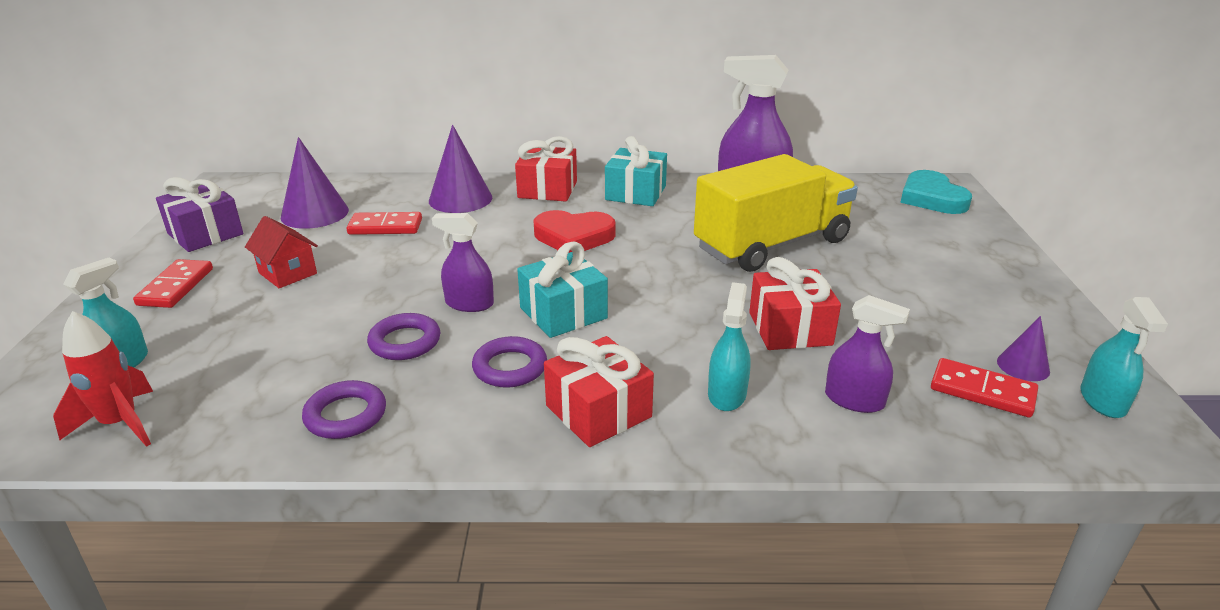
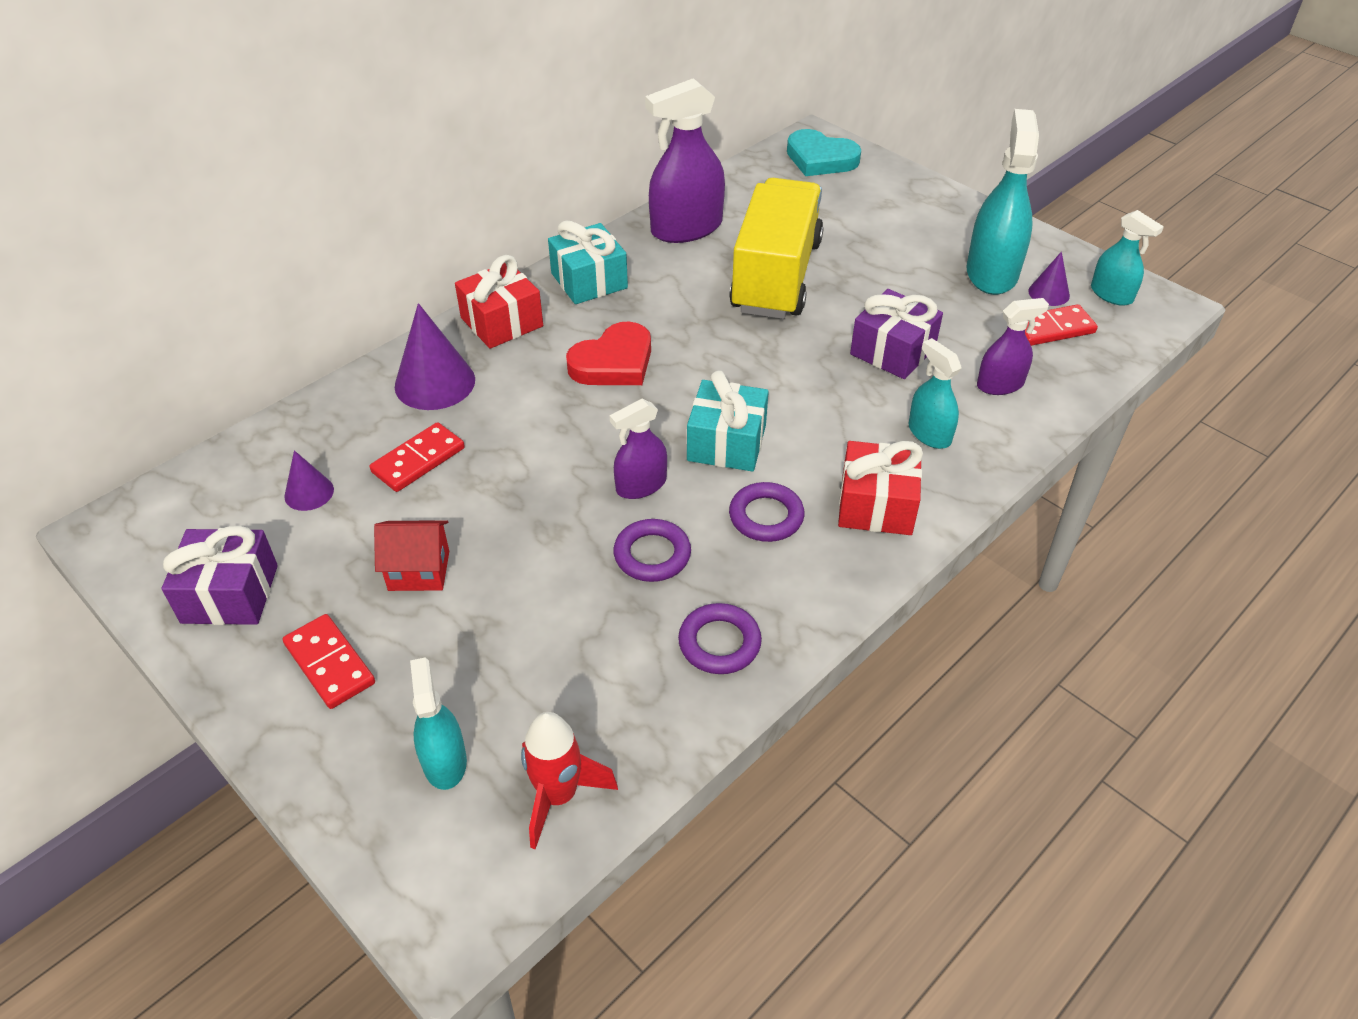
camera: 45 degrees left, 15 degrees up
purple cone [281,137,349,229] -> purple cone [284,450,334,511], size x0.55
red gift [749,257,841,350] -> purple gift [850,289,943,379]
none -> turquoise spray bottle [966,109,1039,295]

